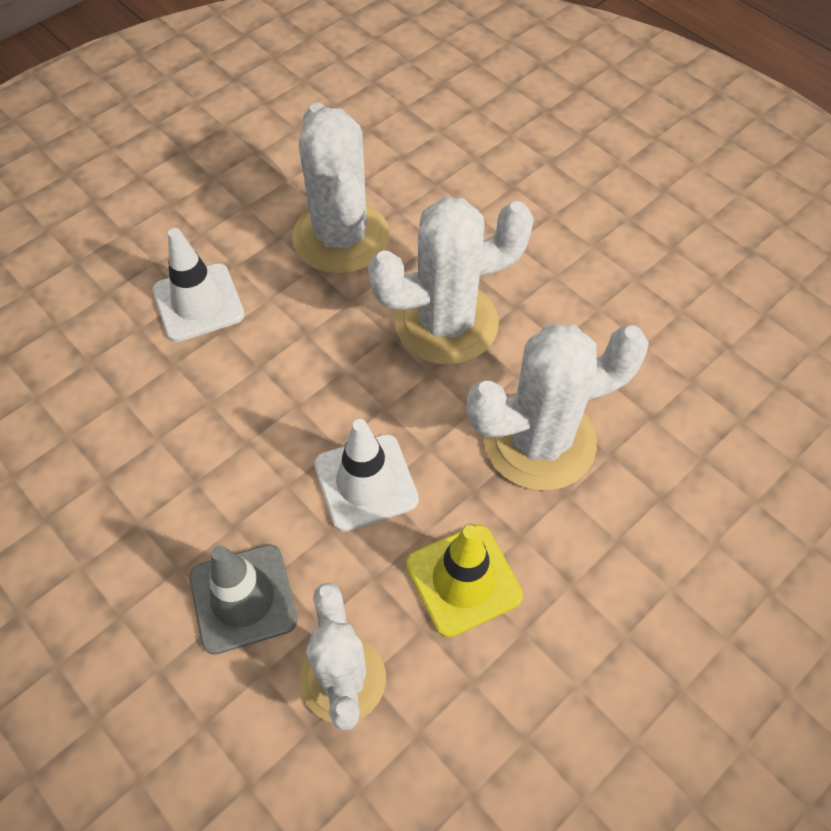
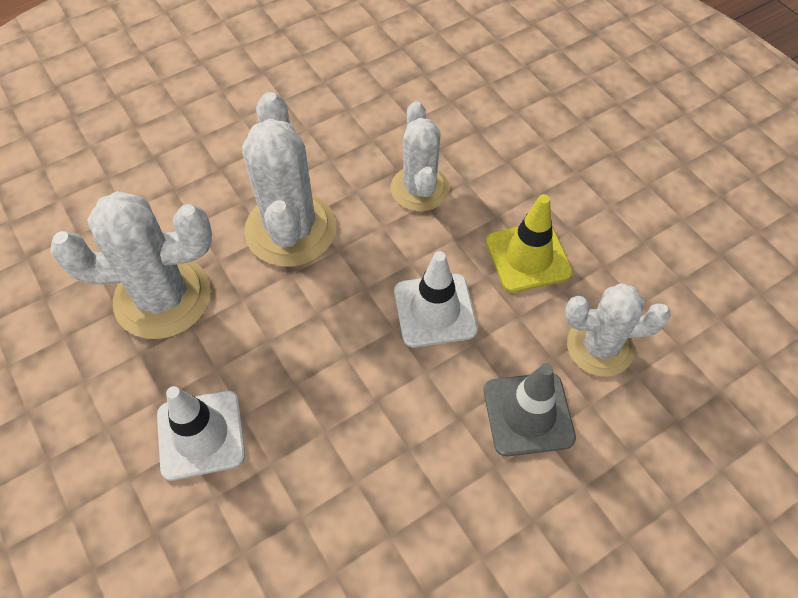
camera: 80 degrees left, 0 degrees up
white cactus [466,324,649,491] -> white cactus [391,101,449,212], size x0.66

